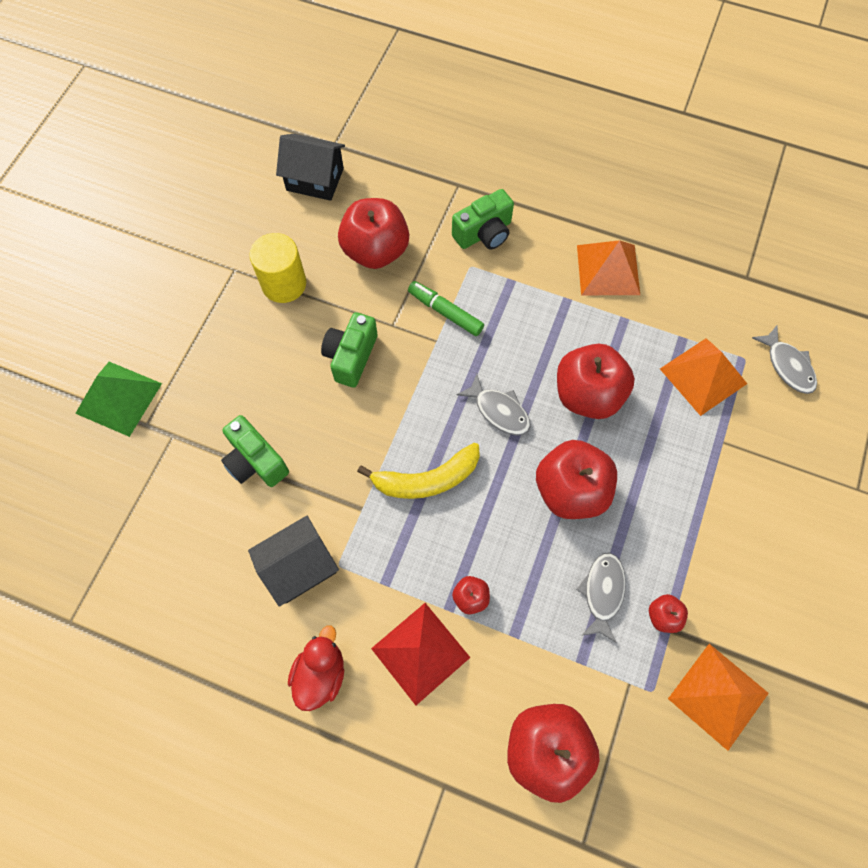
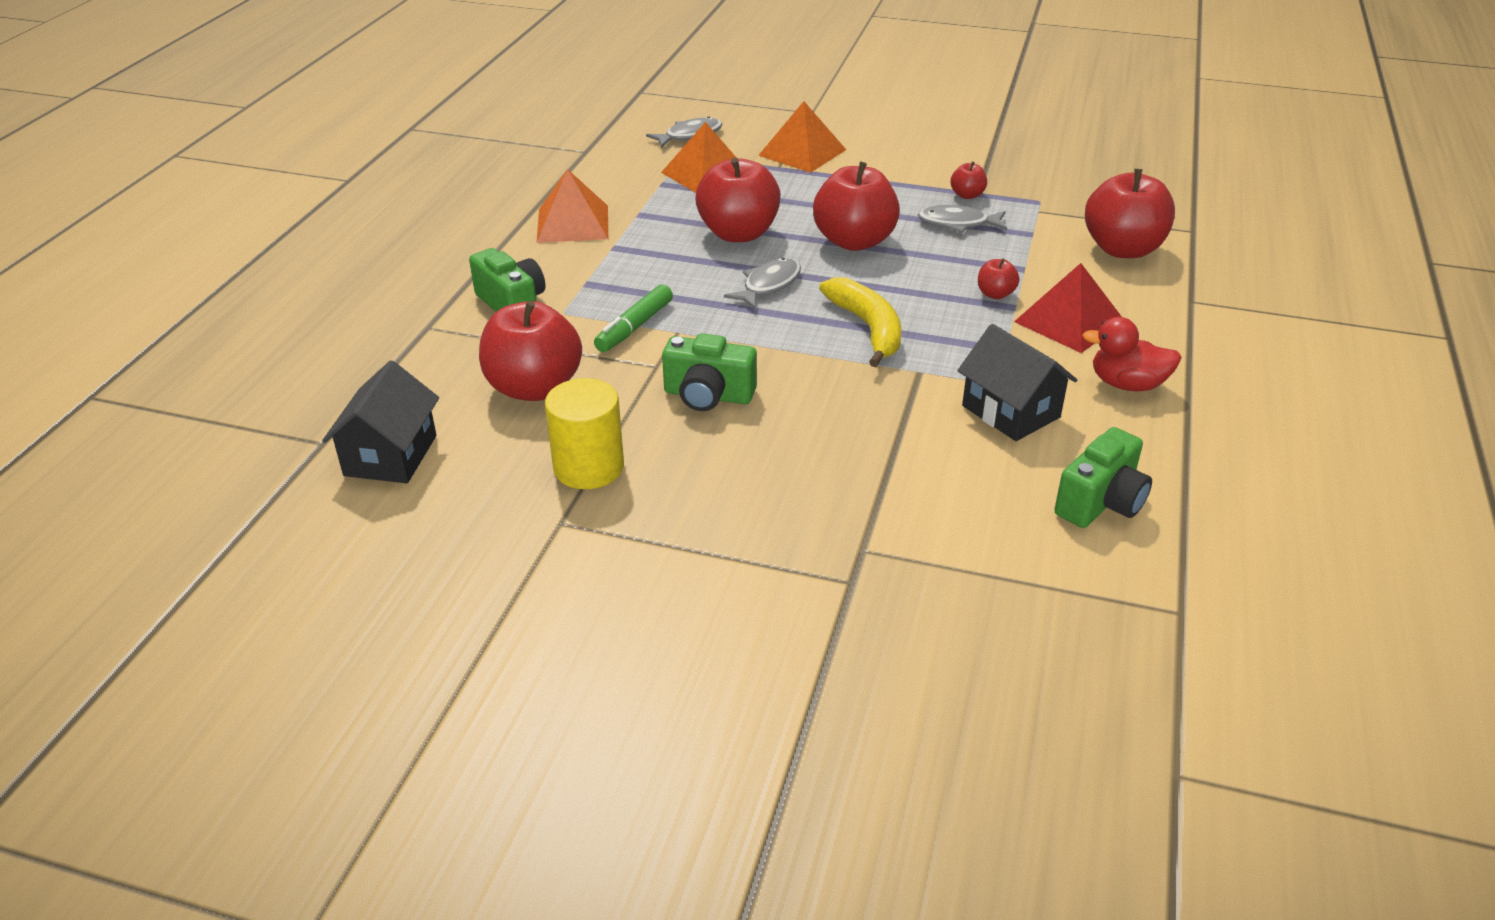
camera: 95 degrees left, 30 degrees down
green pyramid [75,362,162,437] -> none
green camera [221,415,289,487] -> green camera moved to [1054,427,1152,528]
orange pyramid [668,644,769,751] -> orange pyramid moved to [758,101,846,173]

